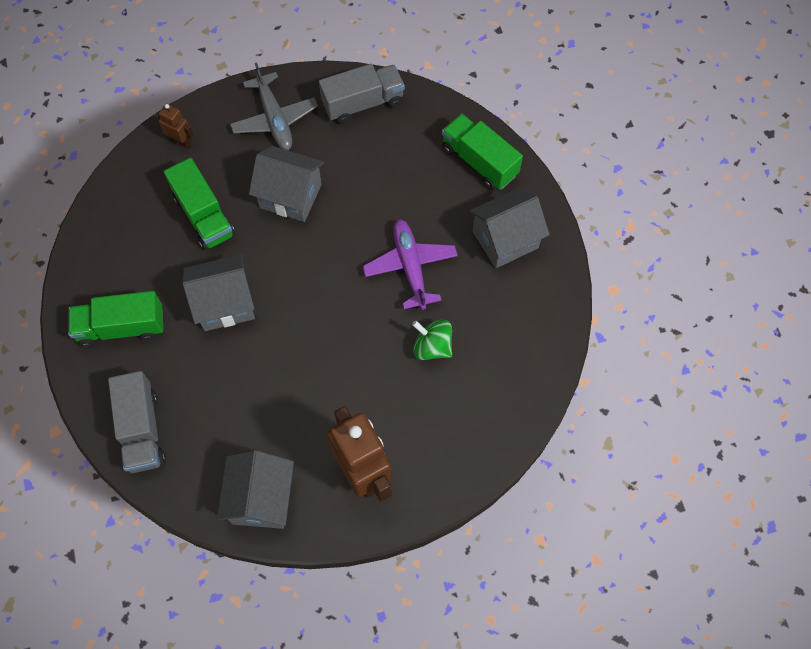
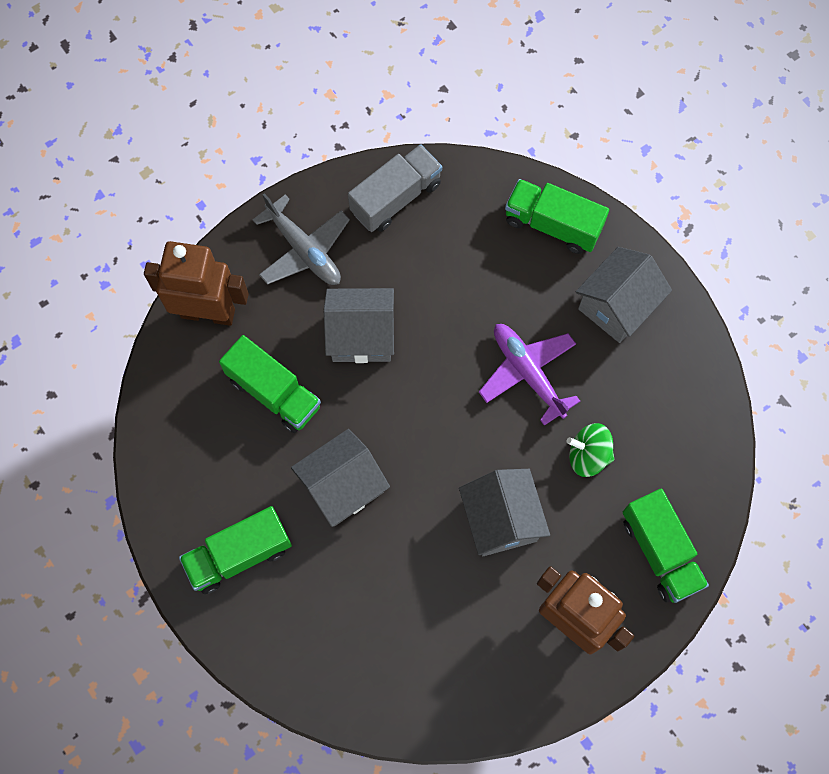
camera: 20 degrees left, 5 degrees up
grey truck [108,371,166,473] -> none
brown robot [157,104,194,148] -> brown robot [144,241,249,326], size x2.12
grey house [217,450,294,529] -> grey house moved to [459,469,550,556]
none -> green truck [623,489,709,603]

